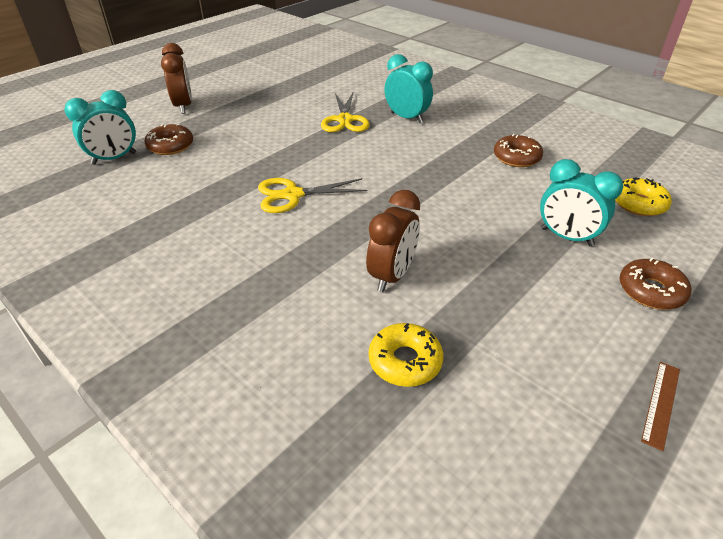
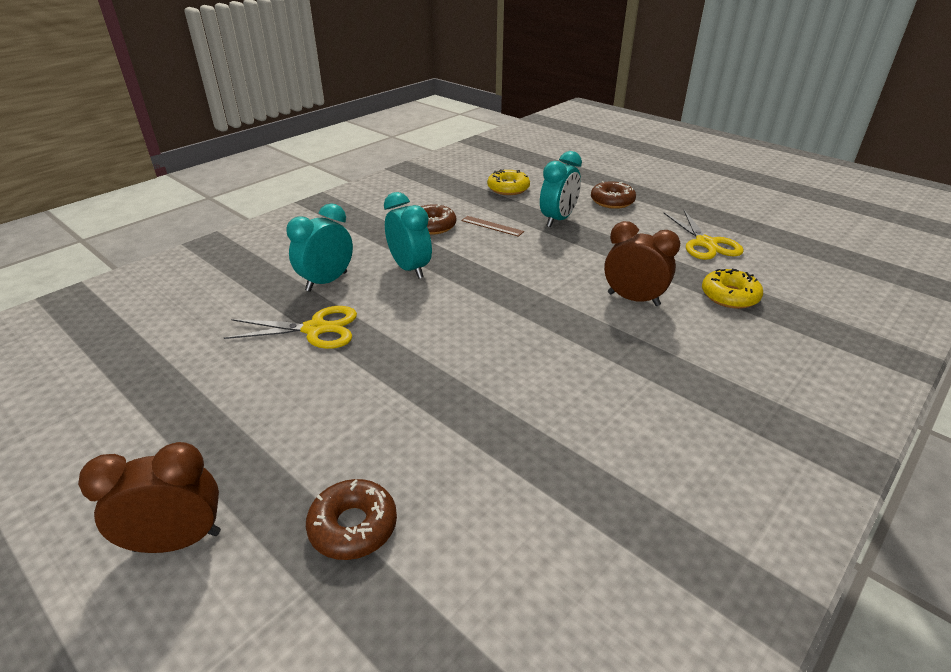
camera: 90 degrees left, 5 degrees down
turquoise clock [64,90,136,165] -> turquoise clock moved to [384,192,432,278]
yellow scissors [258,178,367,213] -> yellow scissors moved to [664,210,744,260]
brown ruler [641,362,680,451] -> brown ruler moved to [461,216,524,237]

